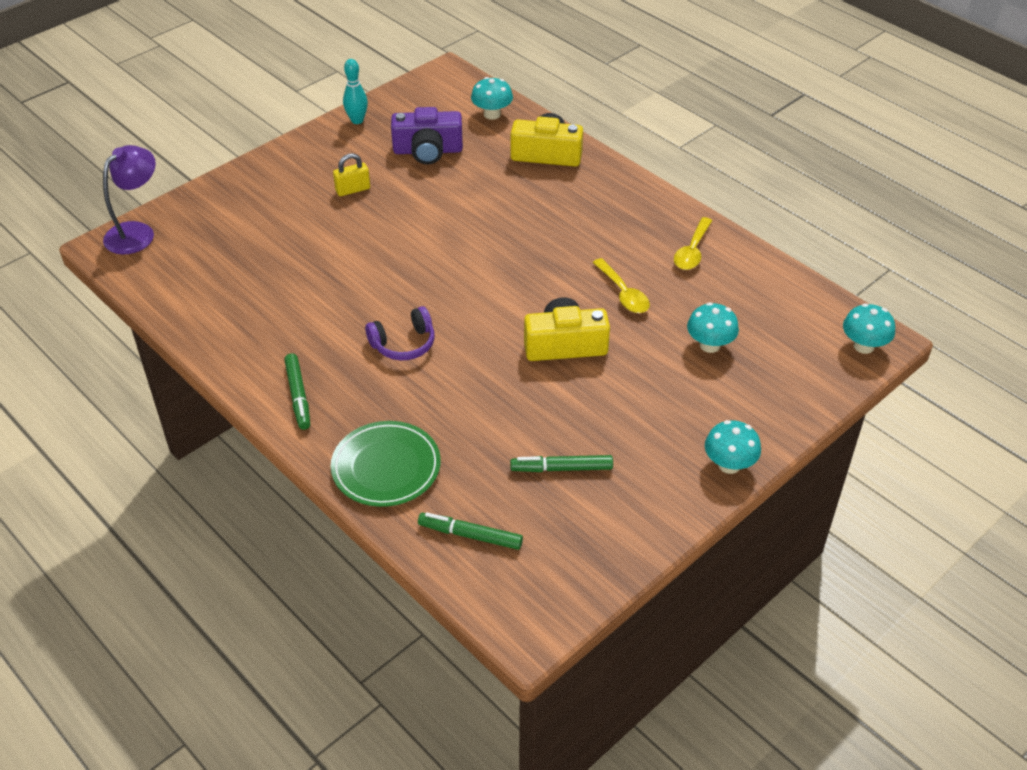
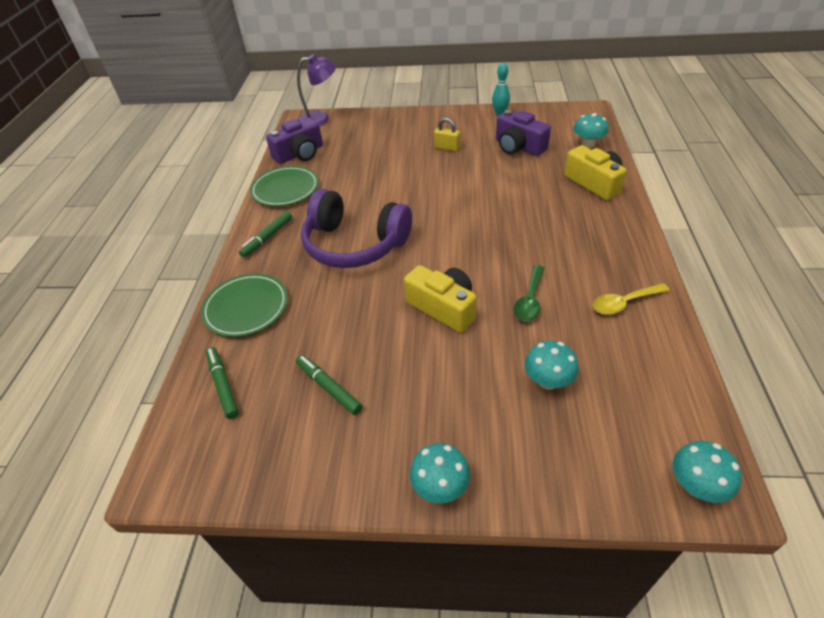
camera: 50 degrees right, 0 degrees up
purple headphones [365,306,435,360] -> purple headphones [301,189,412,268], size x2.02
yellow spoon [592,258,650,313] -> green spoon [514,265,544,322]
none -> green plate [250,166,319,206]
none -> purple camera [266,118,323,164]

